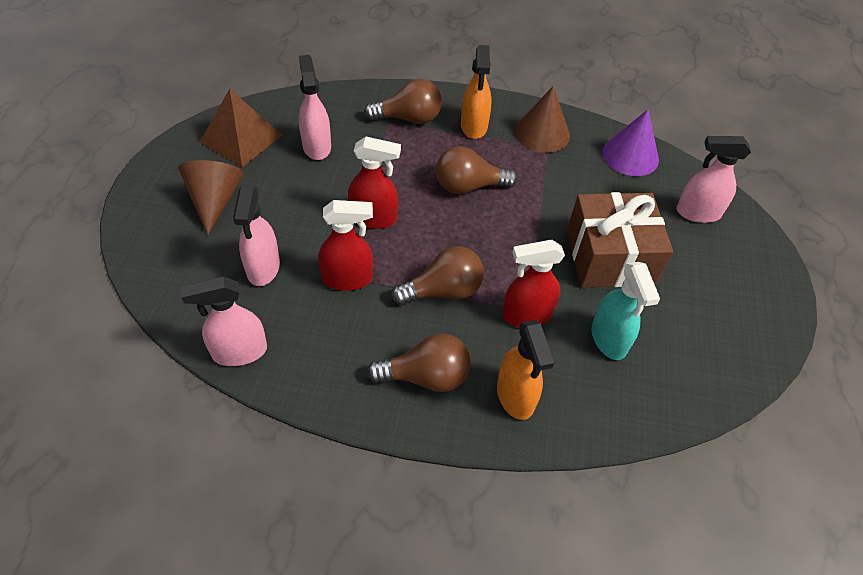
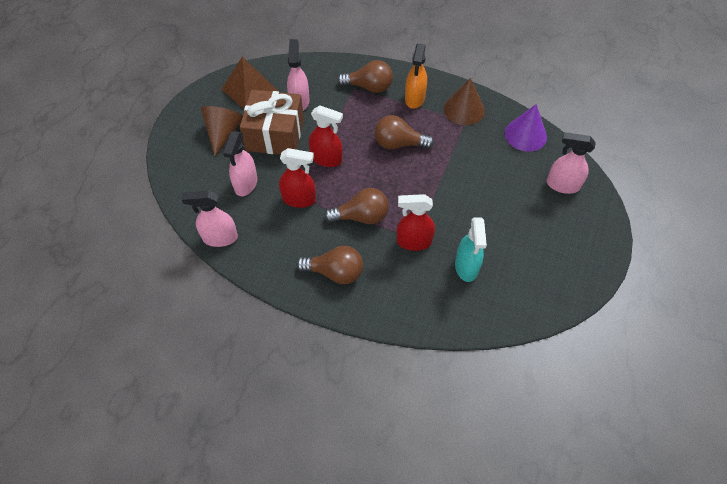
camera: 15 degrees right, 5 degrees up
orange spray bottle [497,320,554,420] -> none
brown gift [567,192,673,288] -> brown gift moved to [240,90,304,155]

